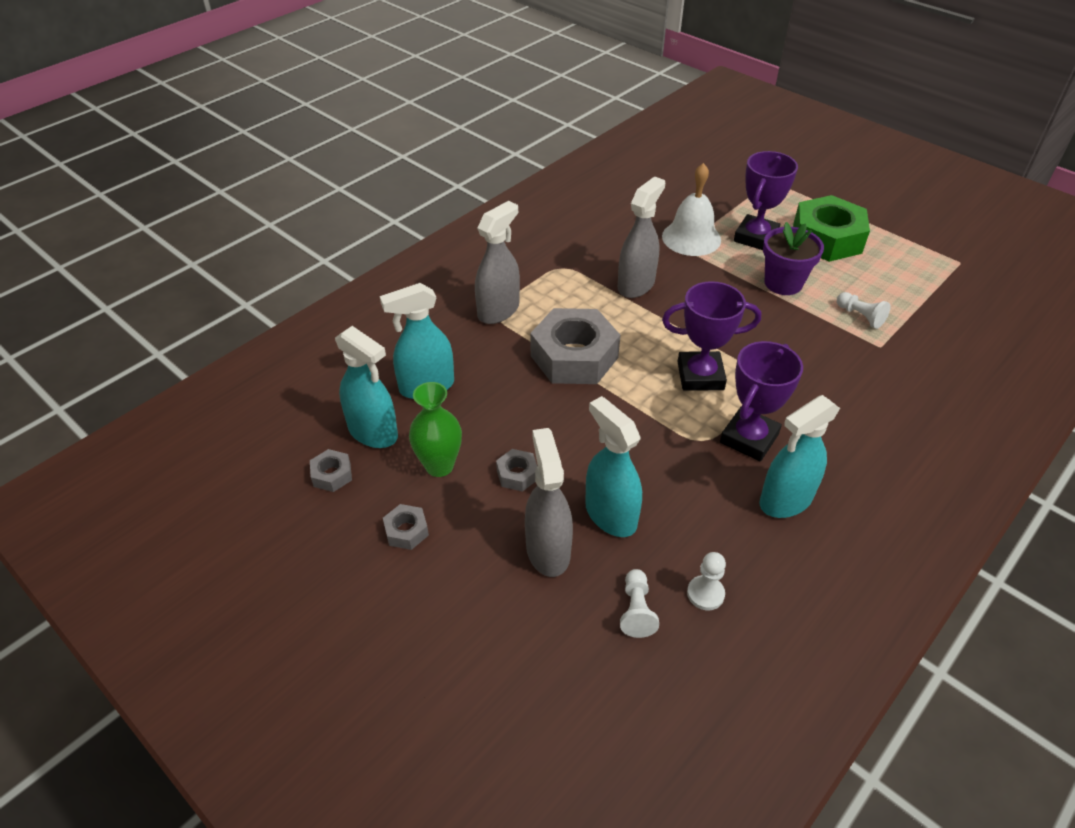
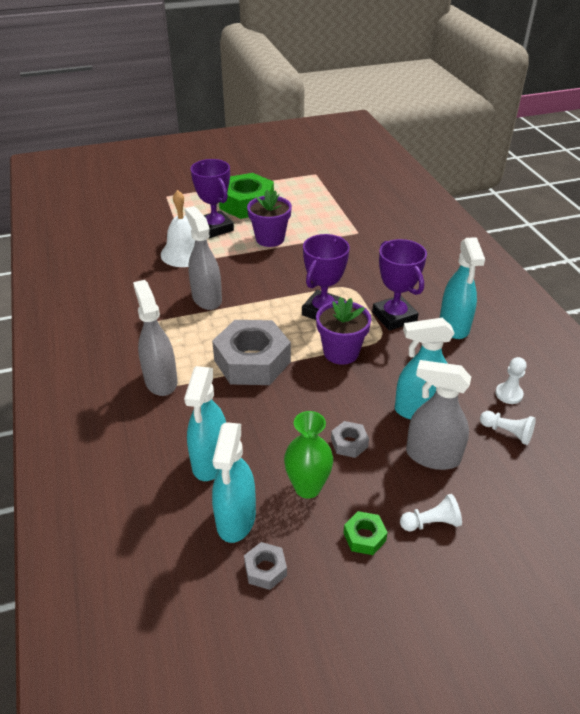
camera: 60 degrees left, 5 degrees down
turquoise spray bottle [335,326,398,448] -> turquoise spray bottle turned 120 degrees clockwise [212,422,256,543]
grey nut [383,504,429,550] -> green nut [344,511,388,555]
white pawn [837,292,891,329] -> white pawn moved to [400,494,462,531]
none -> purple flower pot [316,297,372,365]

